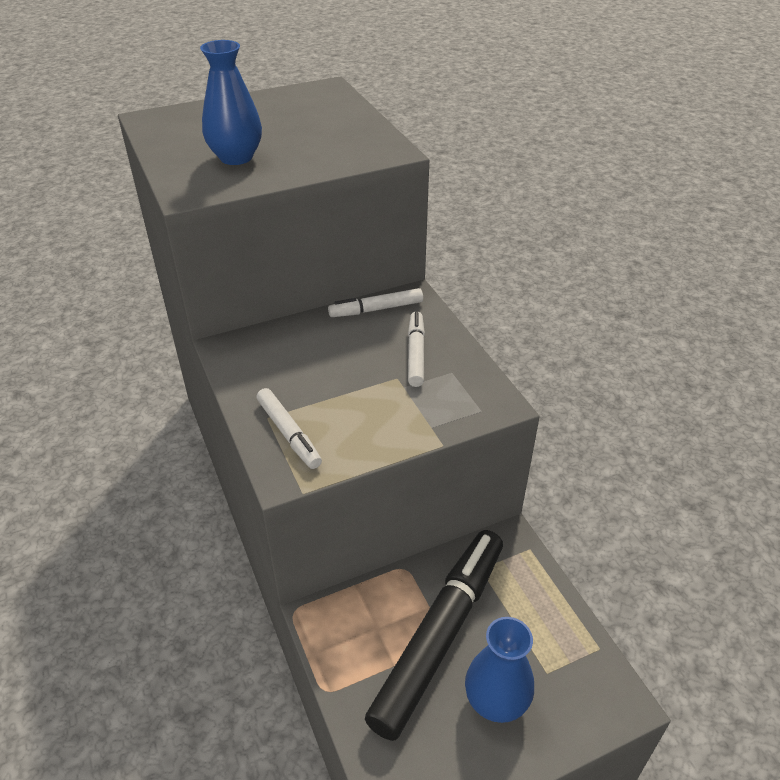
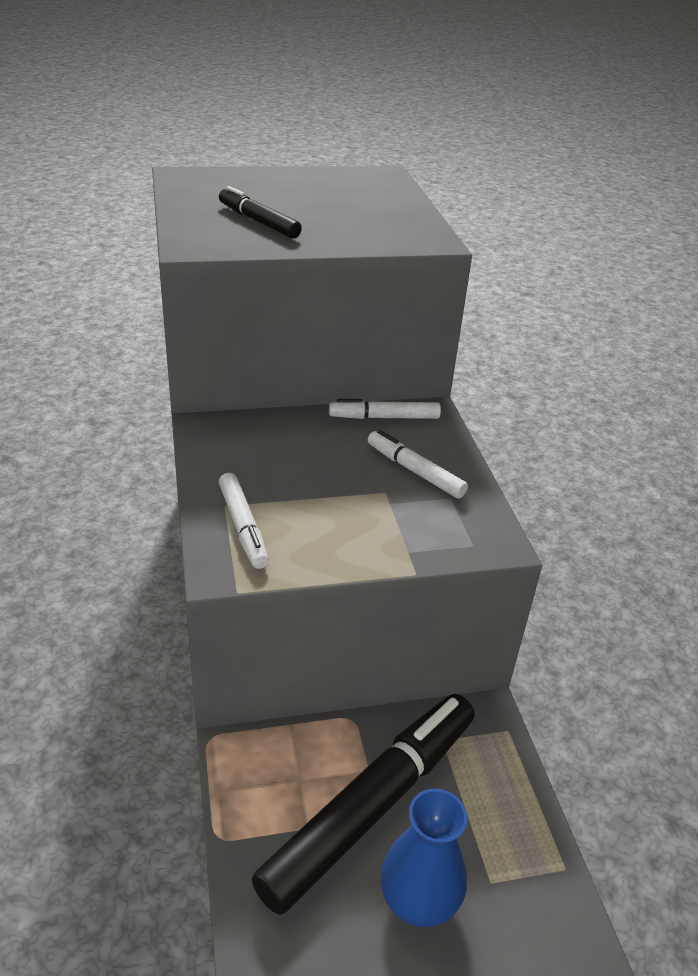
camera: 10 degrees right, 5 degrees down
blue vase [200,40,262,165] -> black marker [219,186,302,238]
white marker [408,311,425,387] -> white marker turned 60 degrees counterclockwise [368,430,468,499]

